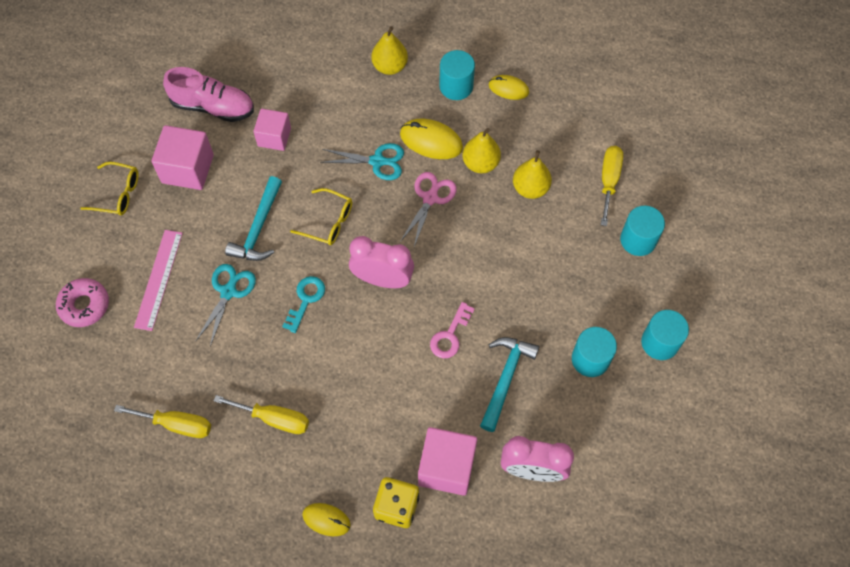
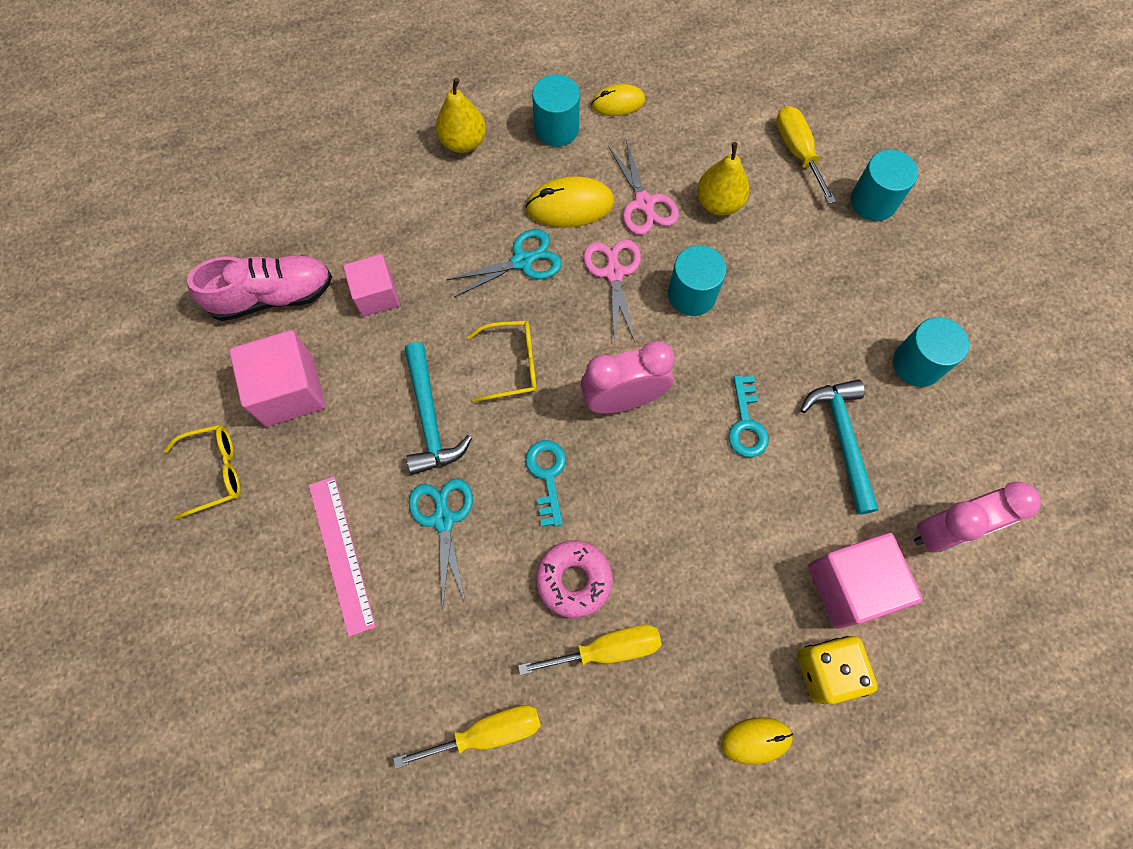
camera: 30 degrees left, 5 degrees up
pink donut [56,278,109,327] -> pink donut moved to [536,540,613,618]
pink key [430,302,475,359] -> turquoise key [728,375,769,457]
yellow pear [463,128,501,173] -> pink scissors [608,141,679,235]
turquoise cylinder [641,310,689,360] -> turquoise cylinder moved to [668,245,726,316]

